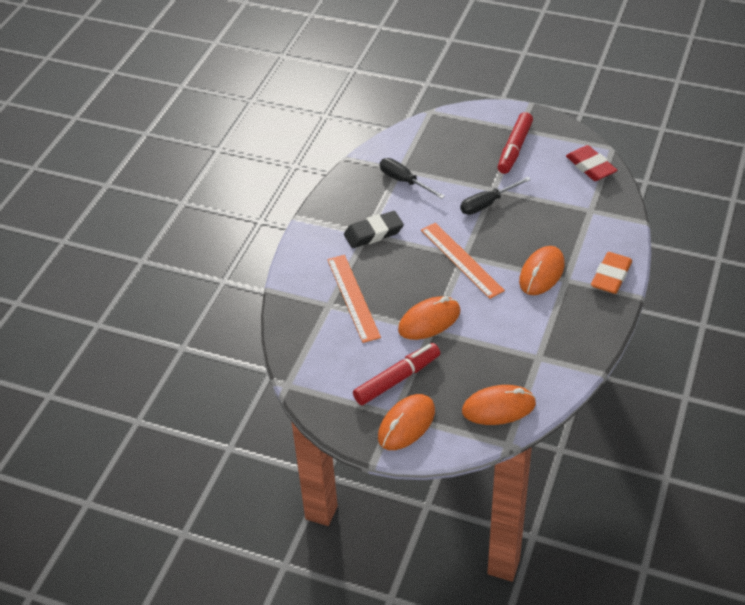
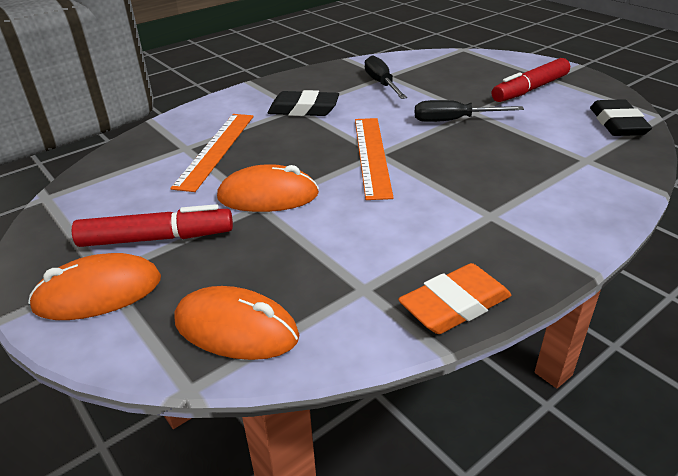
camera: 30 degrees right, 10 degrees down
orange mouse [519,246,565,295] -> none
red eraser [566,145,617,181] -> black eraser [590,99,652,136]
orange eraser [591,252,632,294] -> orange eraser moved to [398,263,511,334]

